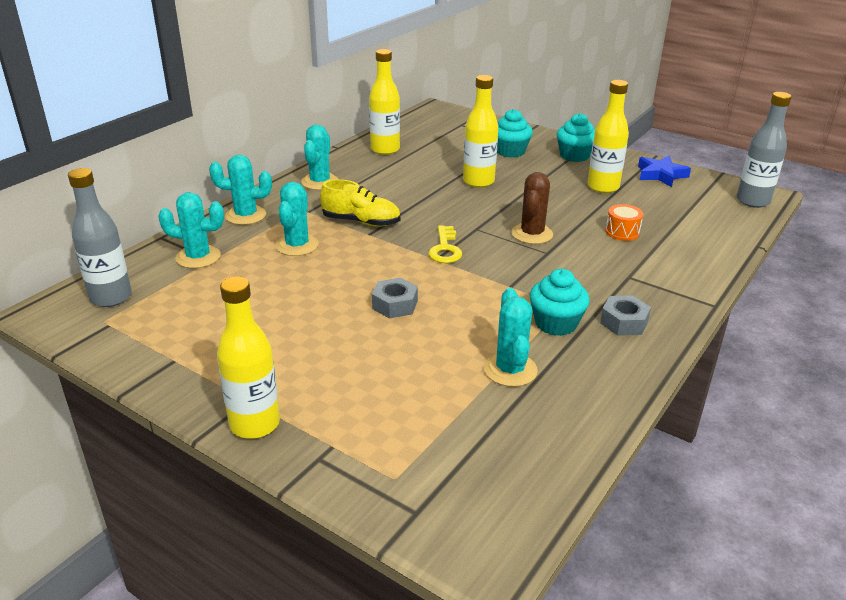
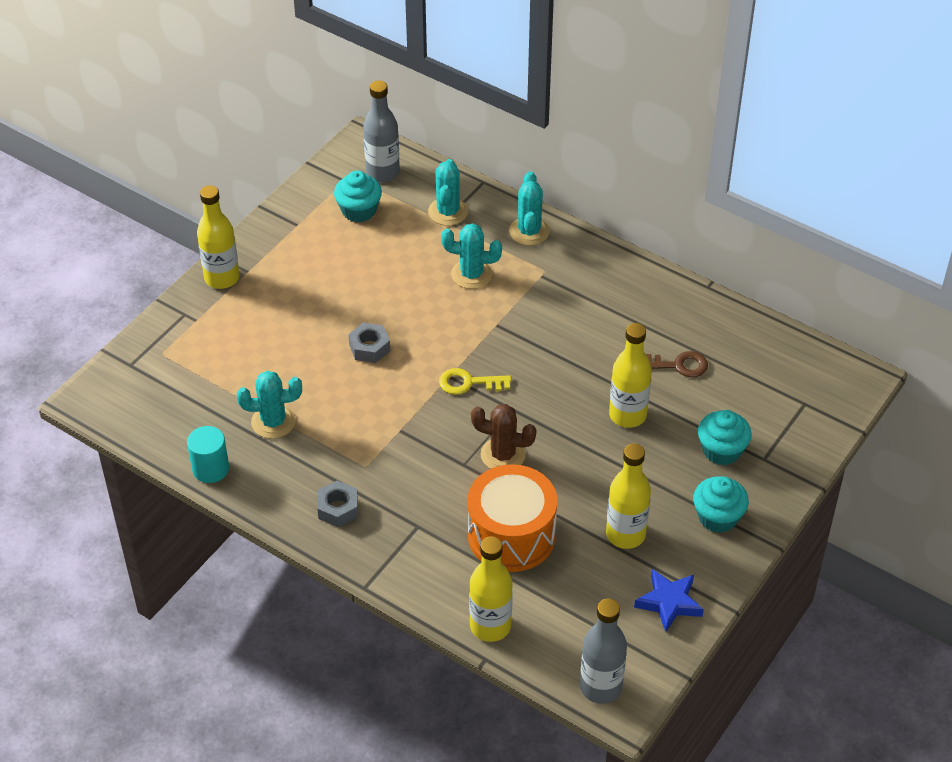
camera: 90 degrees right, 15 degrees up
turquoise cactus [301,124,338,190] -> none
yellow shoe [320,179,400,227] -> none
yellow bottle [369,49,400,155] -> yellow bottle moved to [469,536,513,642]
turquoise cupcake [530,269,590,336] -> turquoise cupcake moved to [334,171,382,222]
orange drum [605,204,643,241] -> orange drum [468,464,558,572], size x2.31
none -> turquoise cylinder [187,426,229,483]
none -> brown key [646,351,708,377]

